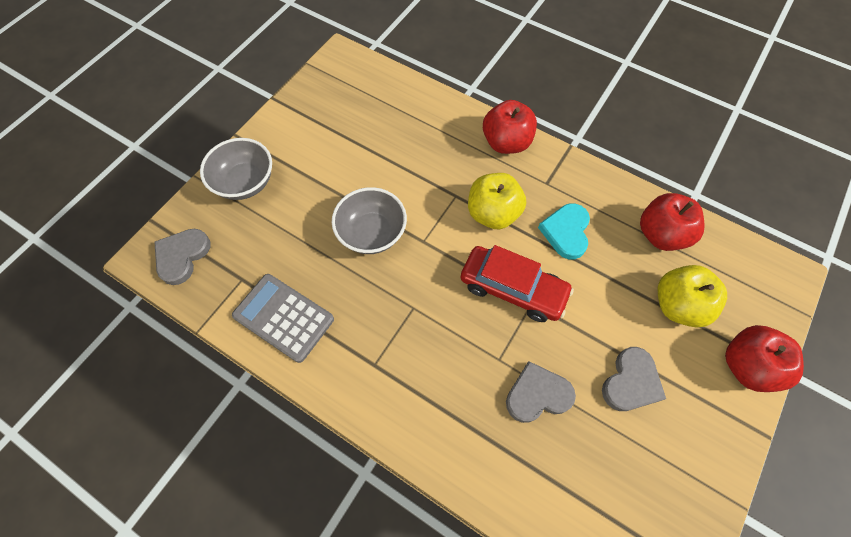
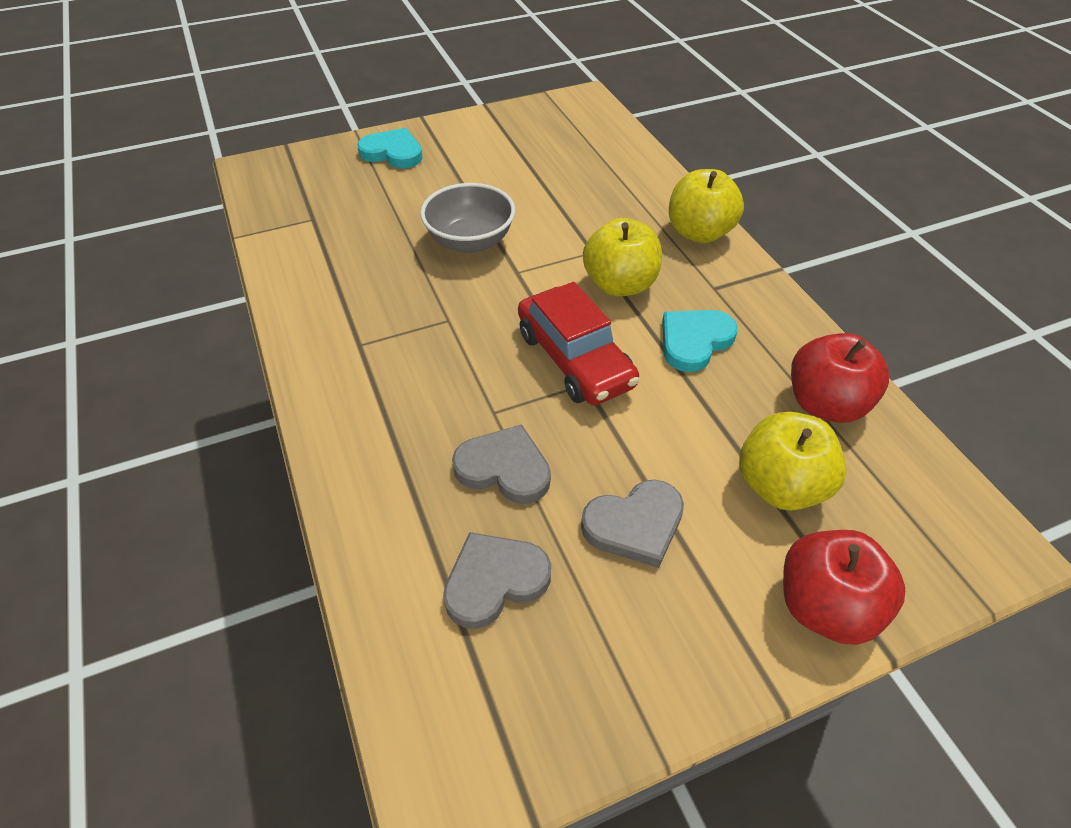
camera: 35 degrees right, 15 degrees down
grey heart [154,229,211,285] -> grey heart moved to [443,532,551,629]
grey bowl [200,138,272,200] -> turquoise heart [357,128,423,168]
grey calculator [232,274,334,363] -> none
red apple [483,100,537,154] -> yellow apple [669,169,744,243]

